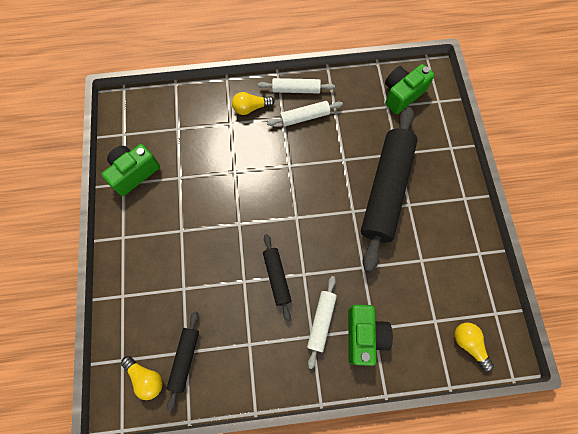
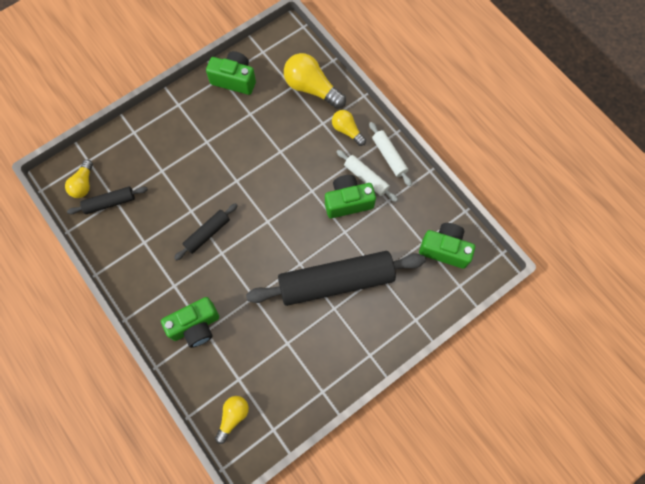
camera: 60 degrees right, 0 degrees up
white rolling pin [307,276,337,369] -> none
none -> yellow light bulb [284,53,346,109]
none -> green camera [325,175,376,218]

